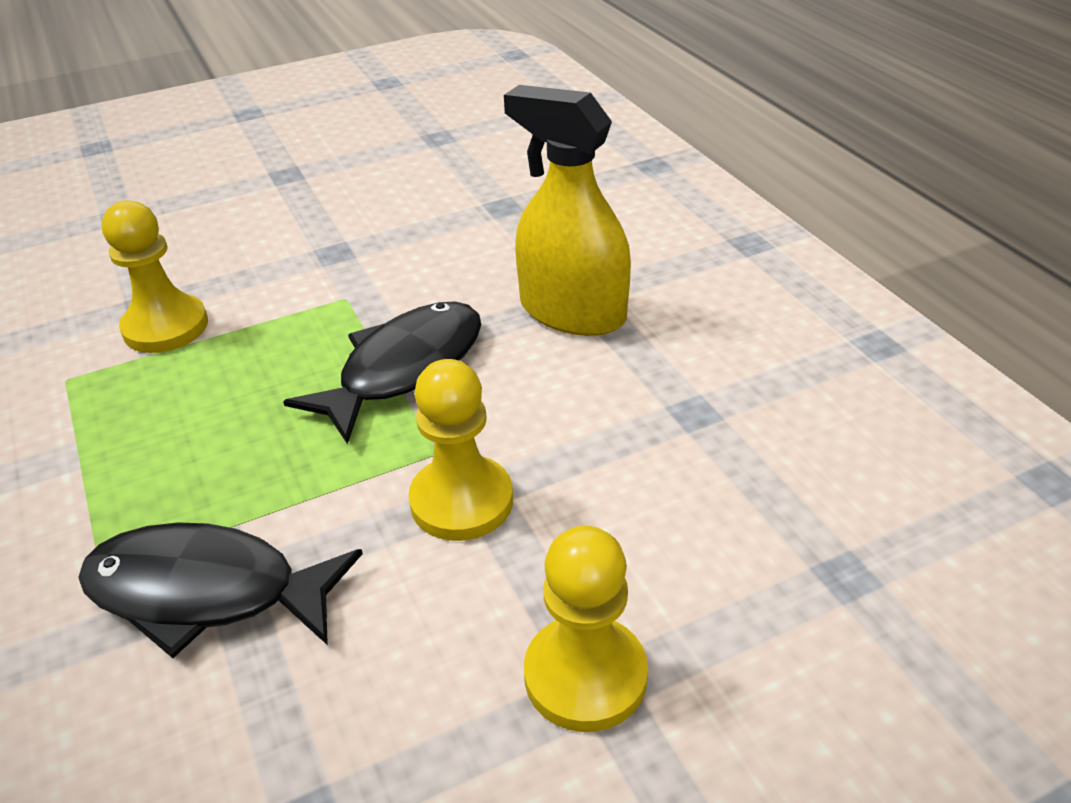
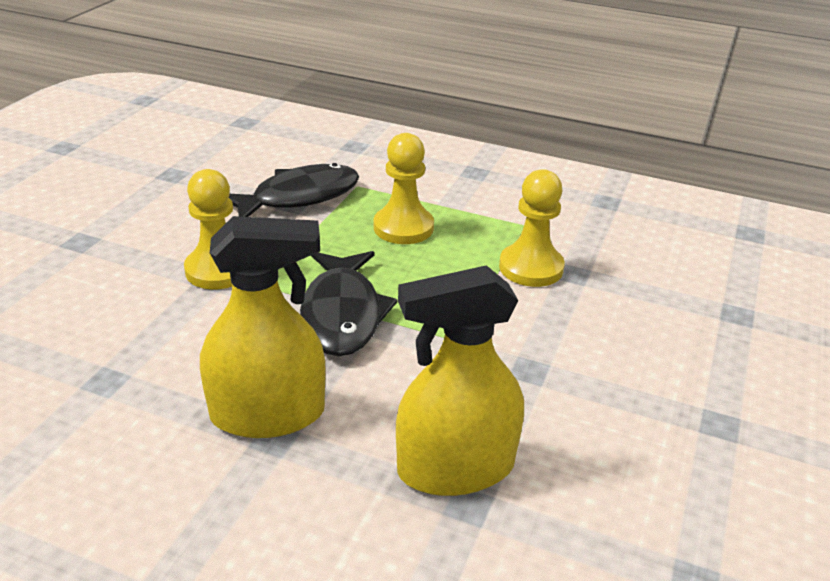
camera: 135 degrees right, 5 degrees down
yellow pawn [524,526,648,732] -> yellow pawn moved to [374,133,434,244]
none -> yellow spray bottle [396,265,524,496]

